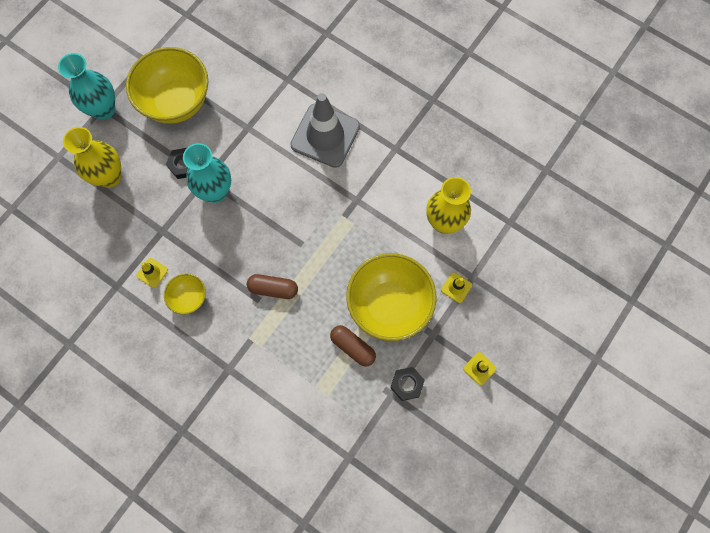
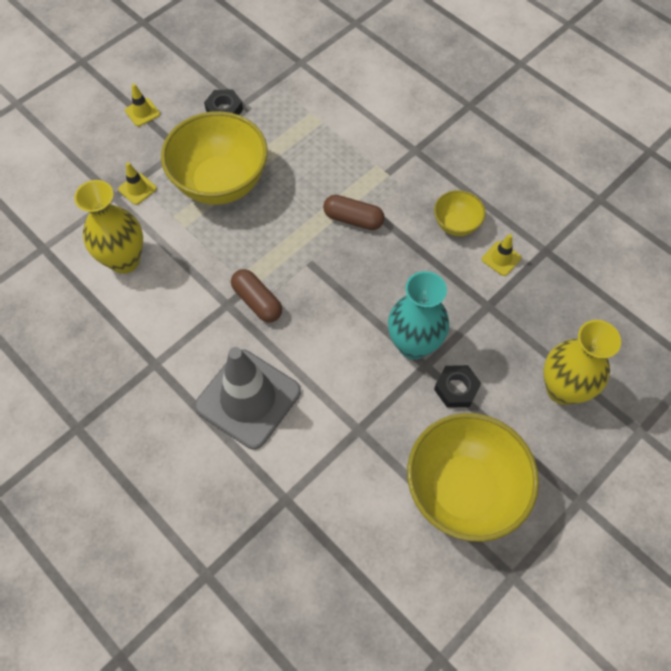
camera: 170 degrees left, 10 degrees down
turquoise vase [58,53,115,120] -> none
brown capsule [330,325,376,367] -> brown capsule moved to [231,269,282,322]

